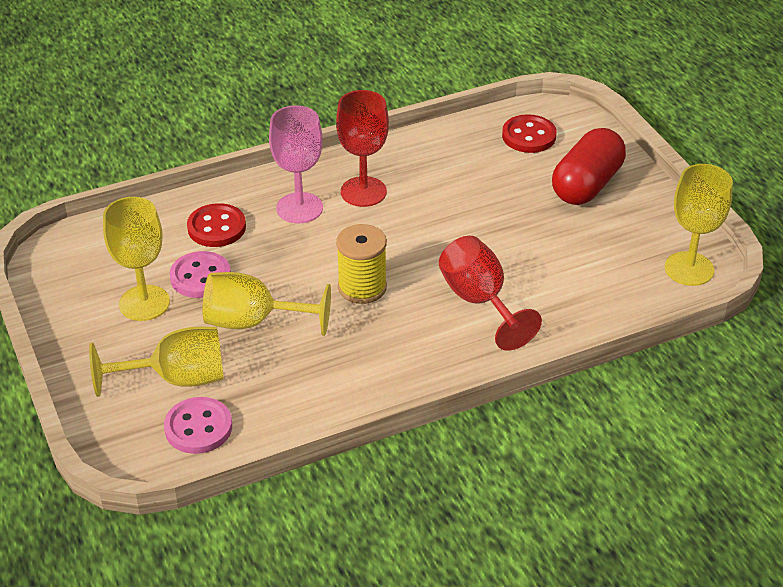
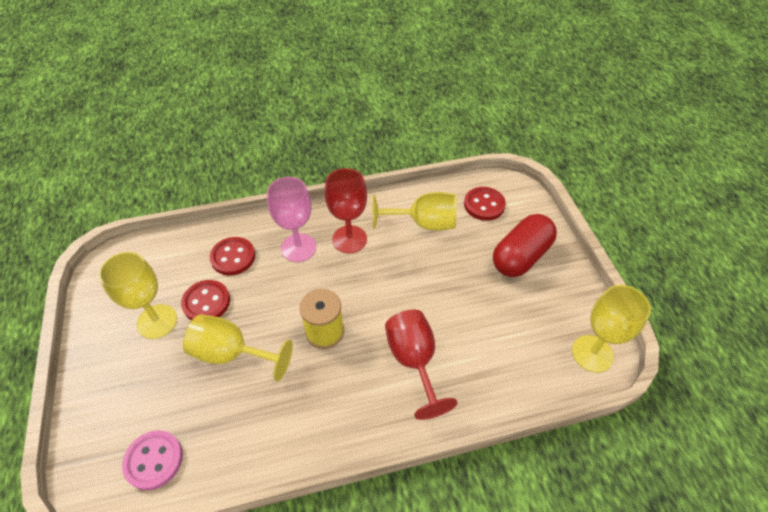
camera: 10 degrees right, 10 degrees up
yellow goblet [89,327,224,397] -> yellow goblet moved to [372,192,457,231]
pink button [170,251,231,298] -> red button [181,280,230,320]

